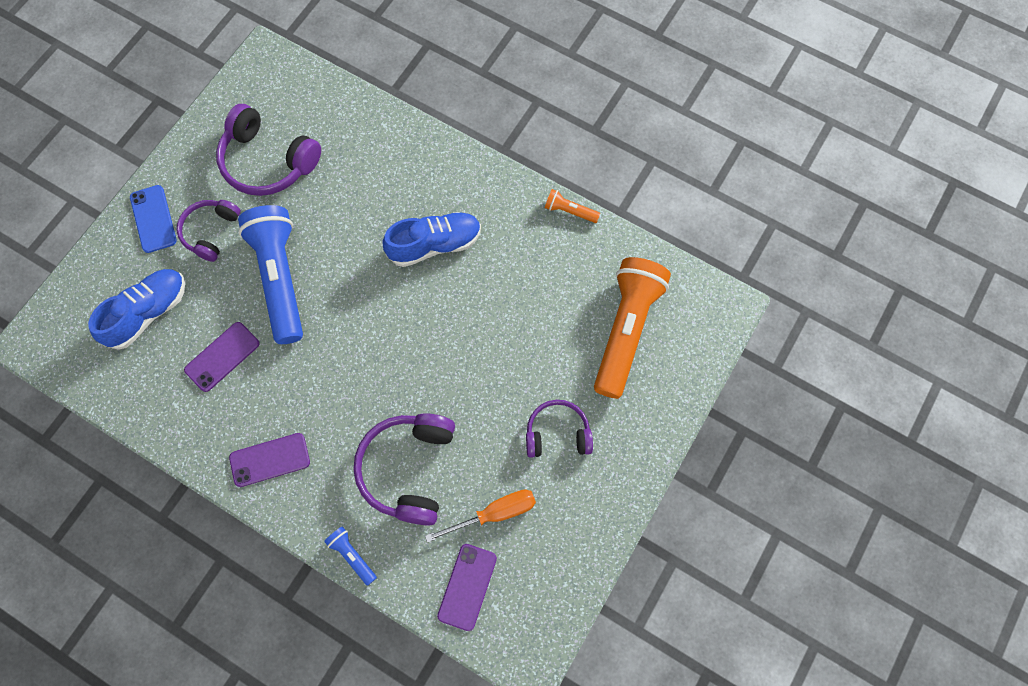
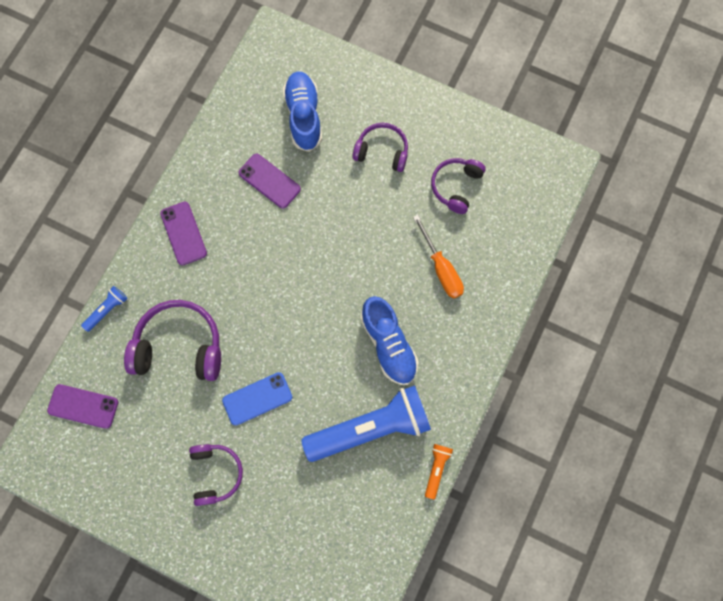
camera: 85 degrees right, 5 degrees up
blue shoe [88,269,185,350] -> blue shoe turned 135 degrees counterclockwise [283,71,322,152]
blue phone [130,185,177,253] -> blue phone moved to [222,372,292,426]
purple headphones [216,104,321,196] -> purple headphones [431,158,486,214], size x0.63
blue flashlight [238,205,303,344] -> blue flashlight moved to [301,385,431,462]
orange screwdriver [425,489,536,543] -> orange screwdriver moved to [413,215,464,299]
orange flashlight [594,257,671,399] -> none

